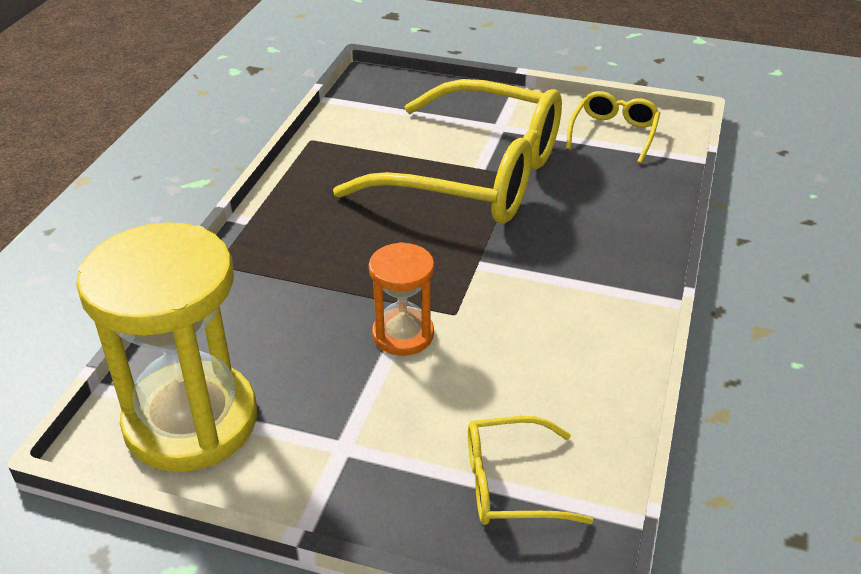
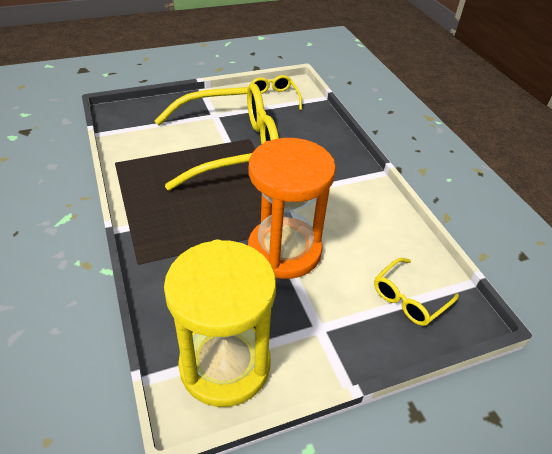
camera: 40 degrees left, 5 degrees up
orange hourglass [369,242,434,356] -> orange hourglass [248,138,336,279], size x1.95

